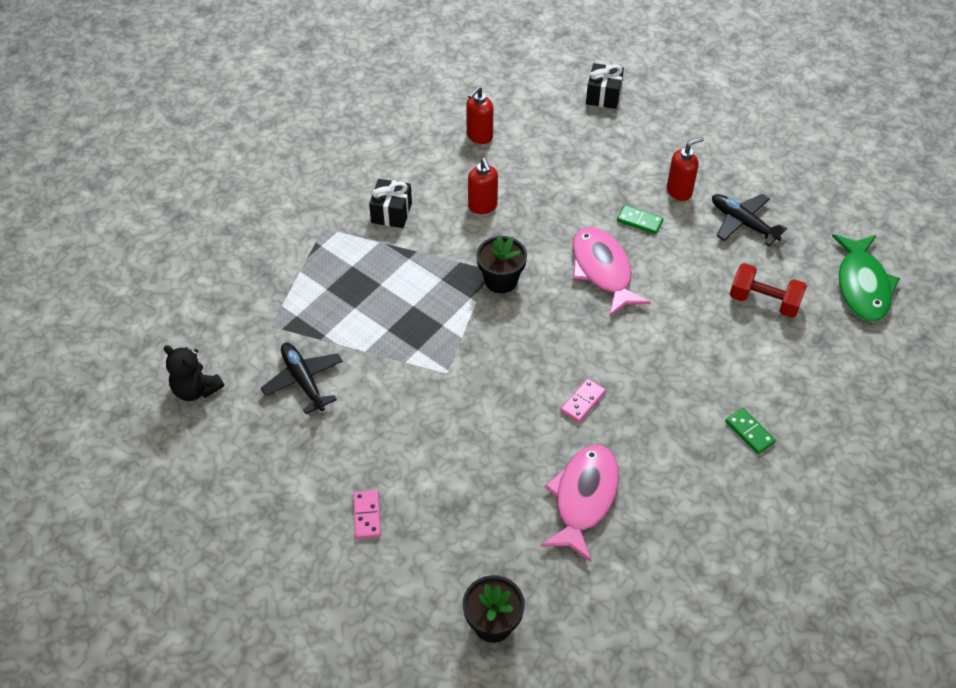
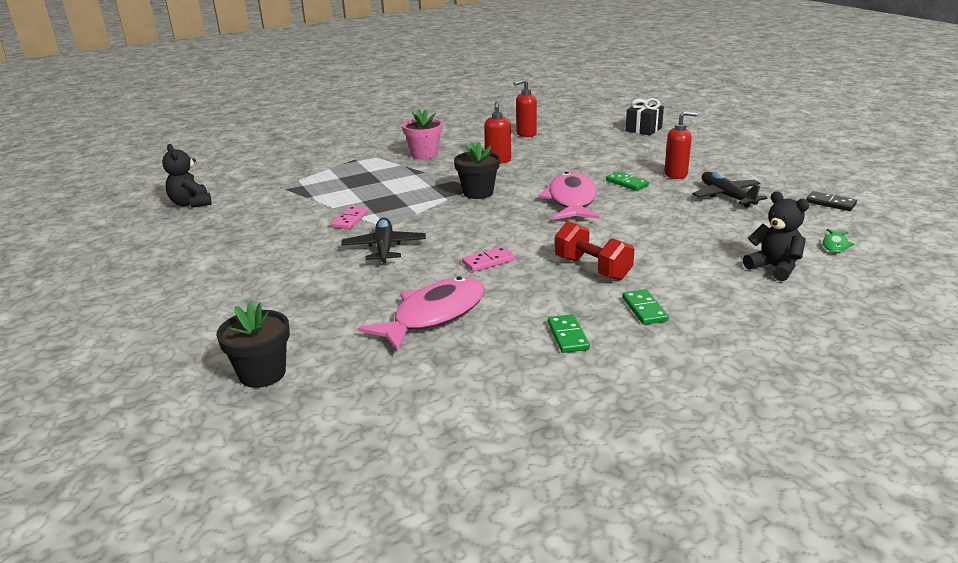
camera: 25 degrees right, 25 degrees down
black plane [261,343,343,414] -> black plane moved to [341,218,426,264]
pink domino [353,490,381,539] -> pink domino moved to [331,206,368,229]
black gift [369,179,412,228] -> pink flower pot [402,109,443,160]
red dumbbell [730,263,807,318] -> red dumbbell moved to [555,221,634,280]
green fish [832,234,900,322] -> green fish [823,229,854,253], size x0.43
none -> green domino [548,314,590,353]
none -> black teddy bear [743,191,809,281]
none -> black domino [806,191,857,211]

